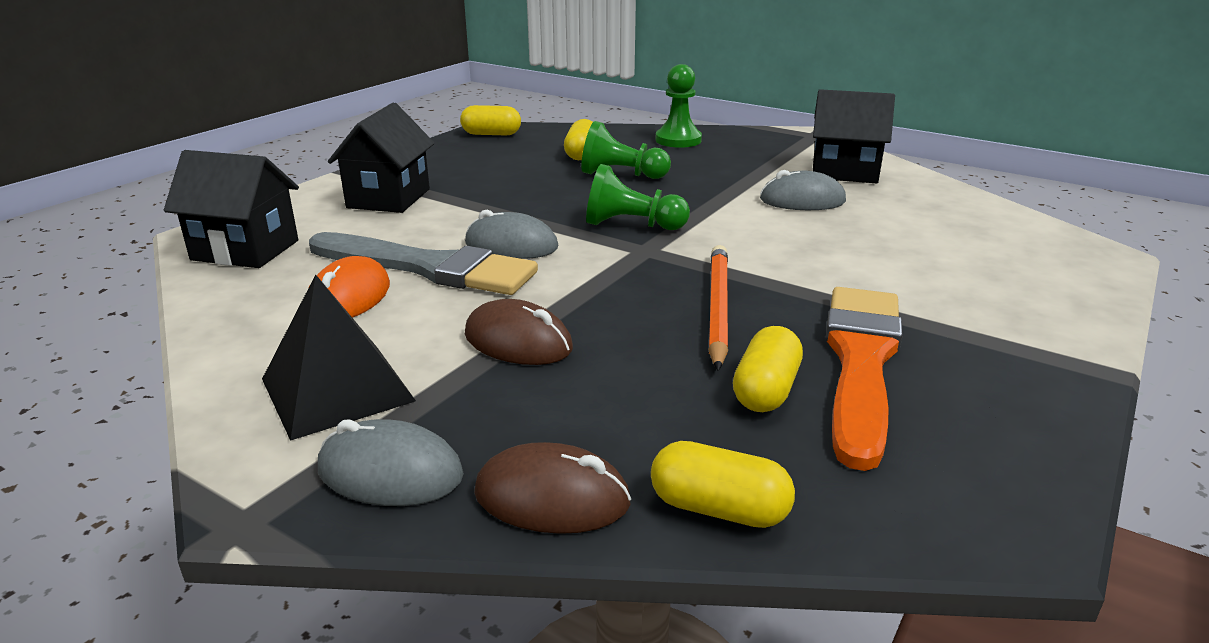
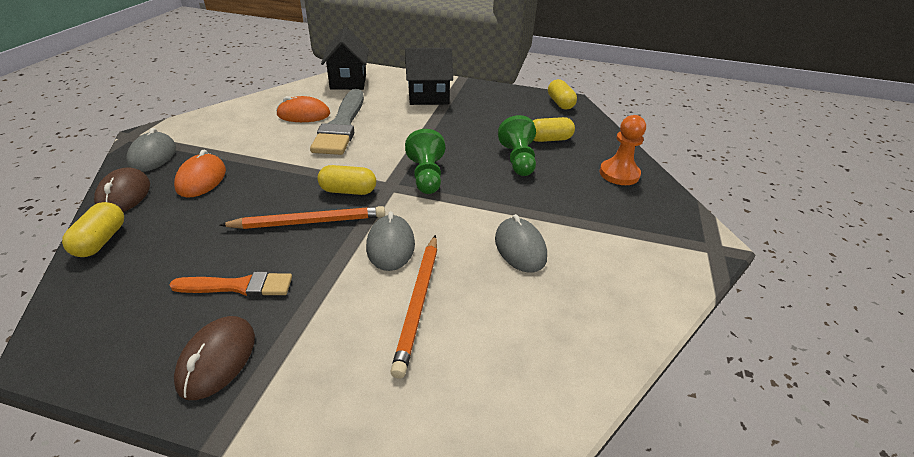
camera: 70 degrees right, 10 degrees up
black pyramid [262,275,416,441] -> none
grey mouse [465,210,558,259] -> grey mouse moved to [366,211,415,271]
brown mouse [465,299,573,365] -> brown mouse moved to [174,316,255,400]
green pawn [655,64,702,148] -> orange pawn [600,115,646,185]
yellow capsule [733,326,803,412] -> yellow capsule moved to [317,165,376,195]
black house [813,89,895,183] -> none
orange brush [826,287,903,471] -> orange brush [169,272,292,296], size x0.57
none -> orange mouse [174,150,226,198]
none -> orange pencil [390,235,437,378]

